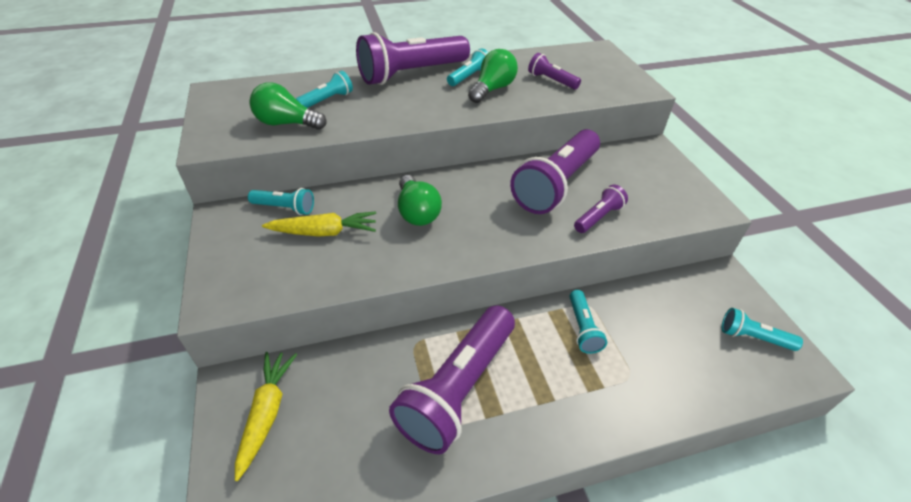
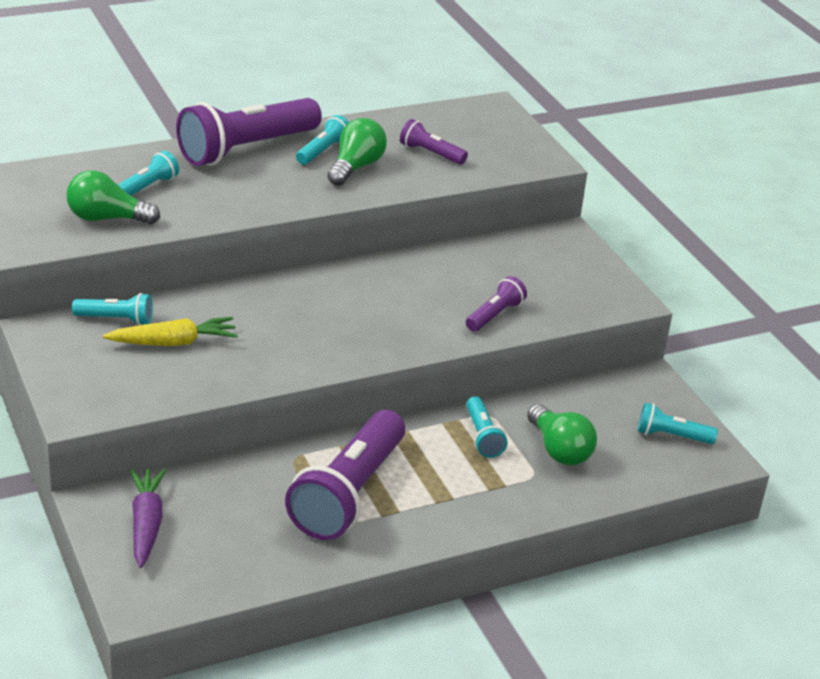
camera: 10 degrees left, 10 degrees down
yellow carrot [235,352,297,481] -> purple carrot [130,468,166,568]
green light bulb [398,175,442,226] -> green light bulb moved to [527,404,597,465]
purple flashlight [510,129,600,214] -> none

